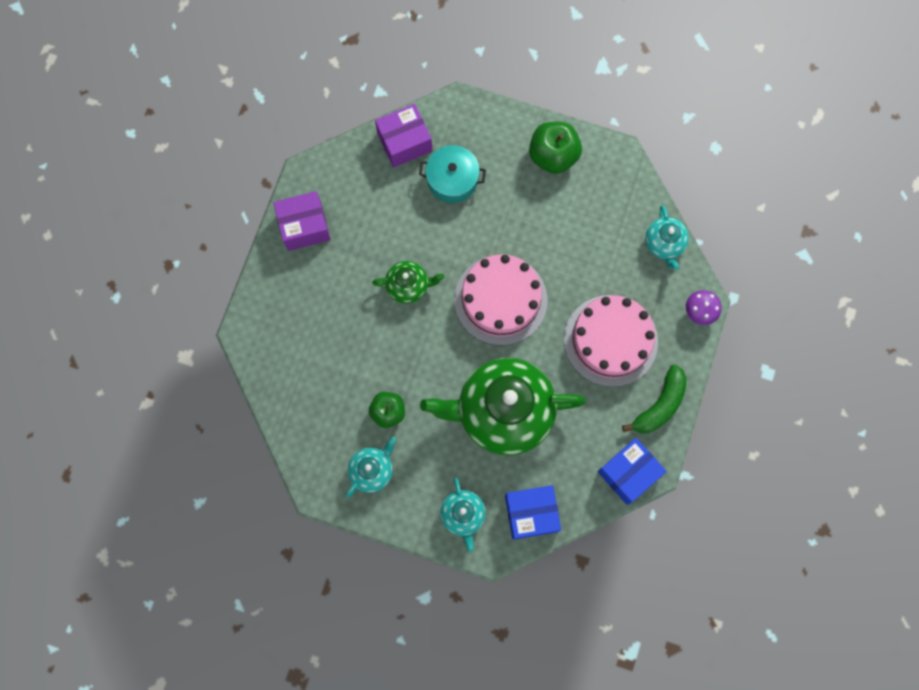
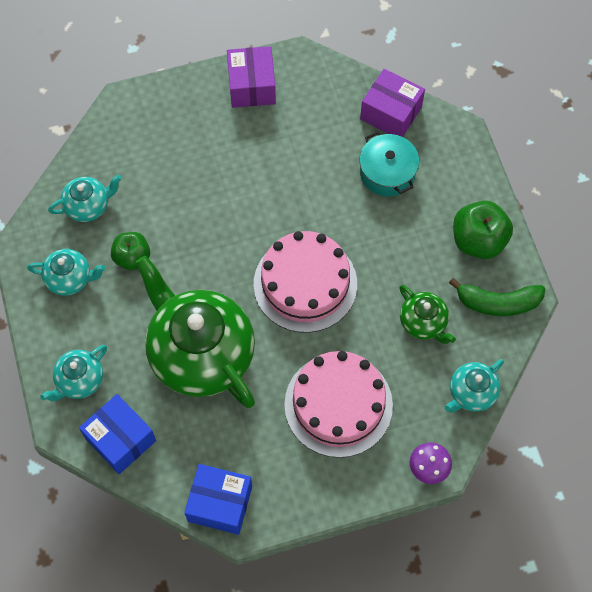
camera: 55 degrees right, 10 degrees down
purple box [273,191,330,251] -> purple box turned 45 degrees clockwise [227,46,276,108]
green teapot [372,261,445,304] -> green teapot moved to [399,285,456,344]
green banana [622,364,687,434] -> green banana moved to [449,278,545,316]
none -> turquoise teapot [48,175,122,222]

